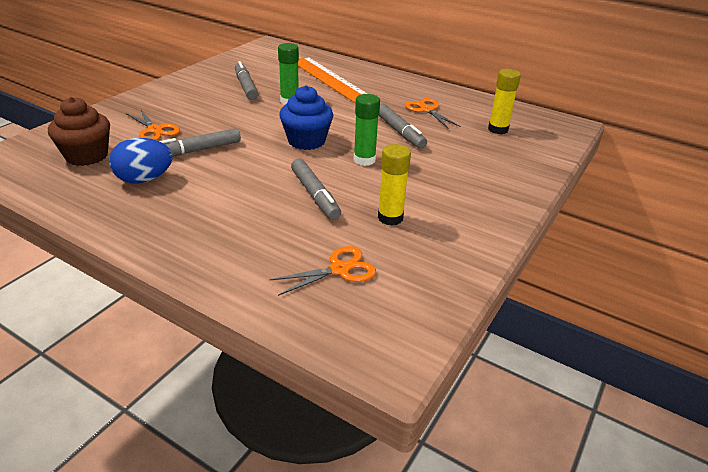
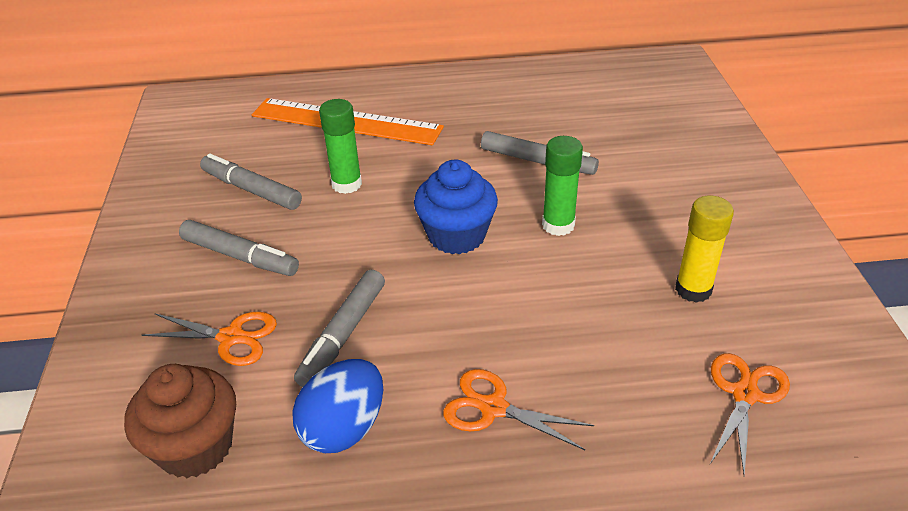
camera: 35 degrees left, 5 degrees up
grey marker [291,159,341,220] -> grey marker moved to [179,220,299,276]
orange scissors [405,98,461,129] -> orange scissors moved to [443,369,594,450]
yellow glue stick [488,69,521,134] -> none

